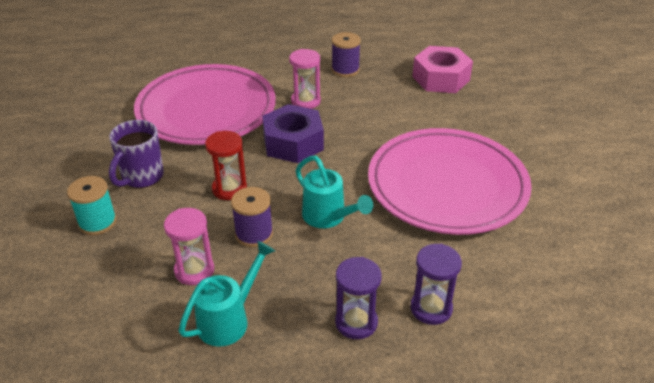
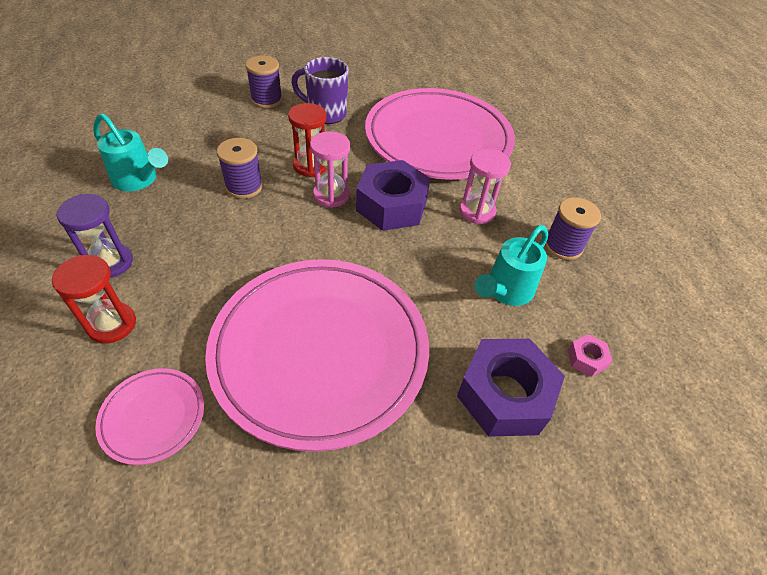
camera: 80 degrees right, 10 degrees up
turquoise spool [67,176,117,235] -> purple spool [245,55,282,108]
pink hourglass [164,208,214,285] -> pink hourglass moved to [310,131,350,208]
turquoise watering can [295,156,373,228] -> turquoise watering can moved to [475,225,548,306]
purple hourglass [411,244,462,325] -> red hourglass [52,255,136,344]
pink nut [412,46,473,93] -> pink nut [568,334,612,377], size x0.43
none -> pink plate [95,368,204,465]
none -> purple nut [457,339,565,437]

